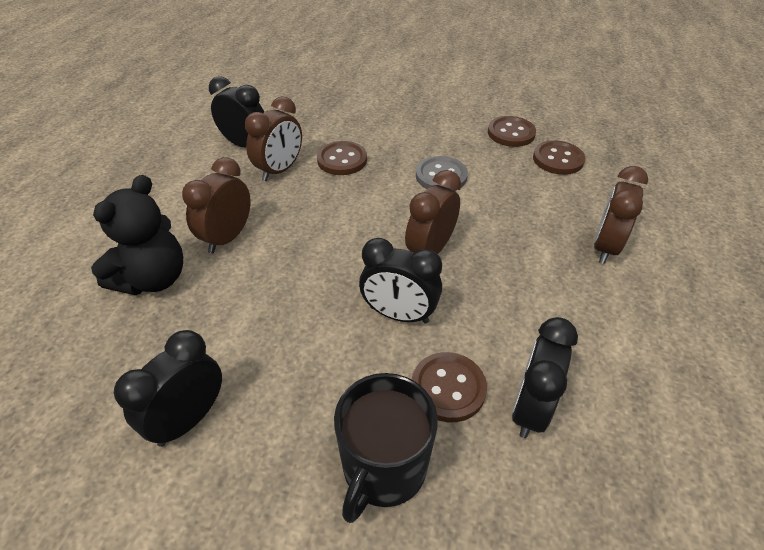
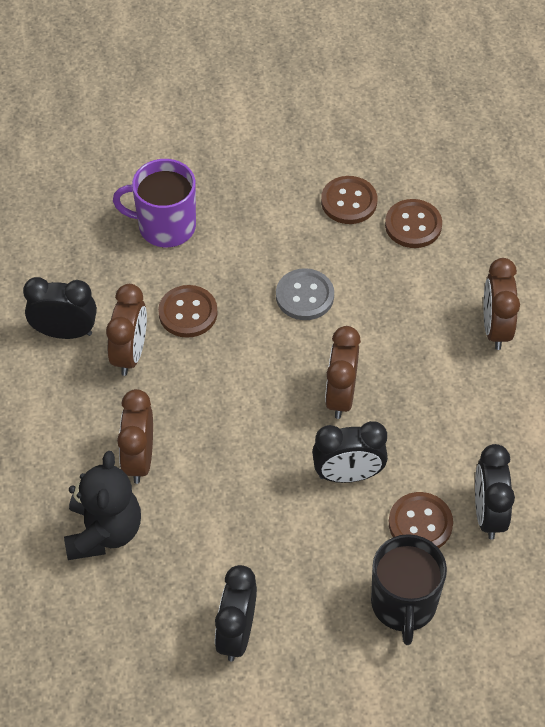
camera: 25 degrees left, 10 degrees up
none -> purple mug [113,159,196,248]

